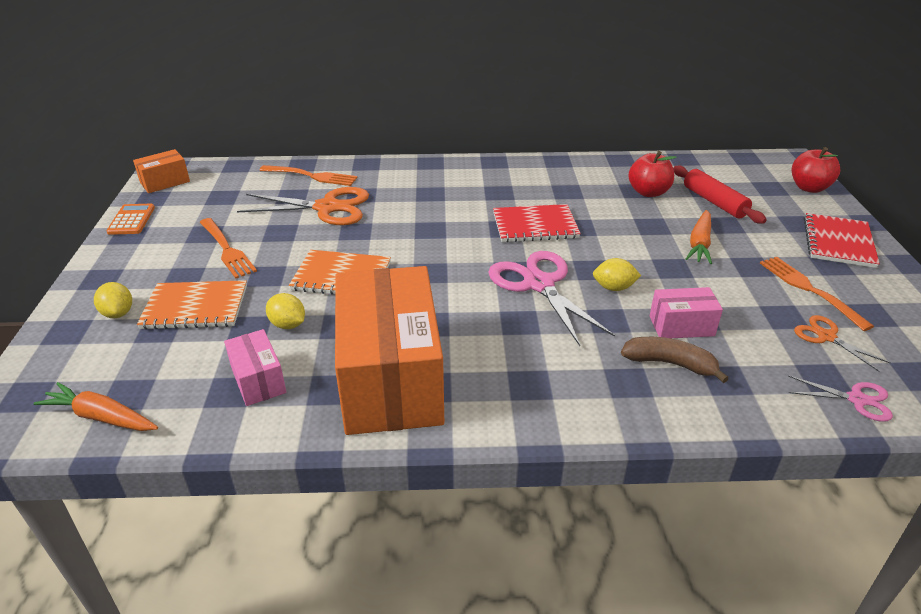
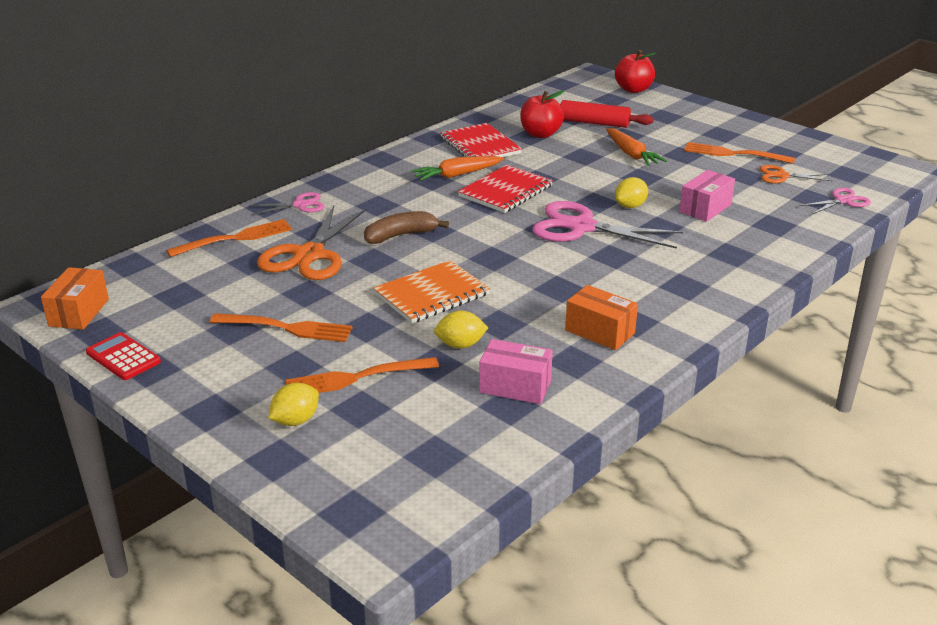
camera: 45 degrees left, 5 degrees down
orange carrot [33,382,158,431] -> orange carrot moved to [411,156,504,181]
yellow lemon [94,282,132,318] -> yellow lemon turned 60 degrees counterclockwise [268,383,319,426]
orange calculator [106,204,155,235] -> red calculator [86,332,161,380]
orange notebook [137,280,247,330] -> orange fork [285,357,439,393]
orange scissors [237,187,369,225] -> orange scissors turned 150 degrees clockwise [257,206,367,280]
orange box [335,266,444,435] -> orange box [565,285,638,350], size x0.43
brown banana [621,337,729,383] -> brown banana moved to [364,211,449,244]
red notebook [804,213,880,268] -> red notebook moved to [440,123,522,157]
none -> pink scissors [249,192,325,215]

